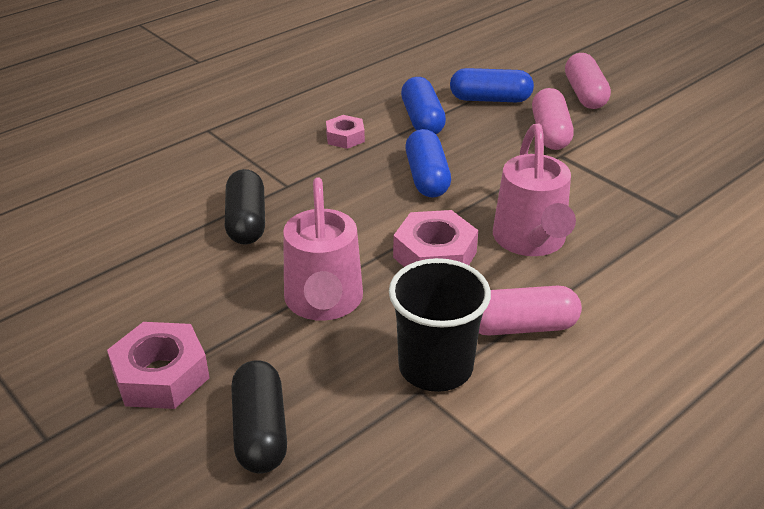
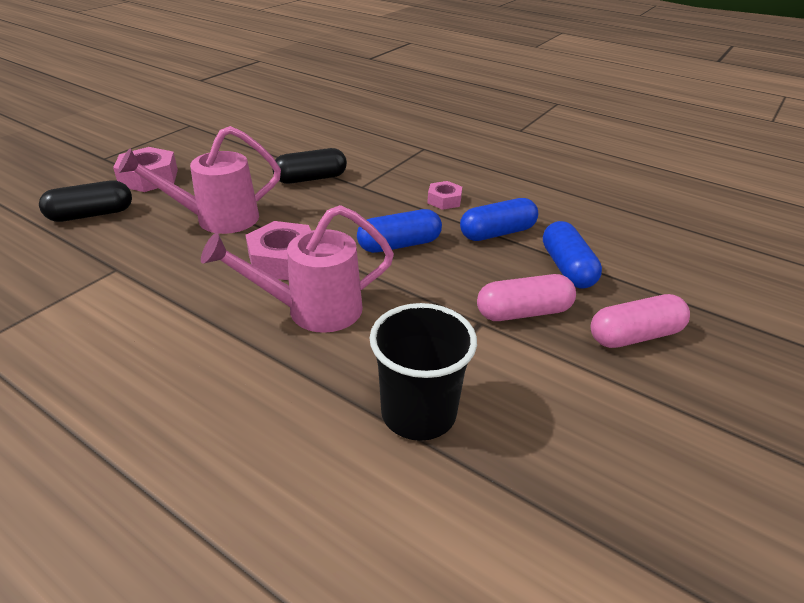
camera: 75 degrees right, 0 degrees up
black cup [389,258,491,392] -> black cup moved to [370,303,477,441]
pink capsule [479,286,582,335] -> none

